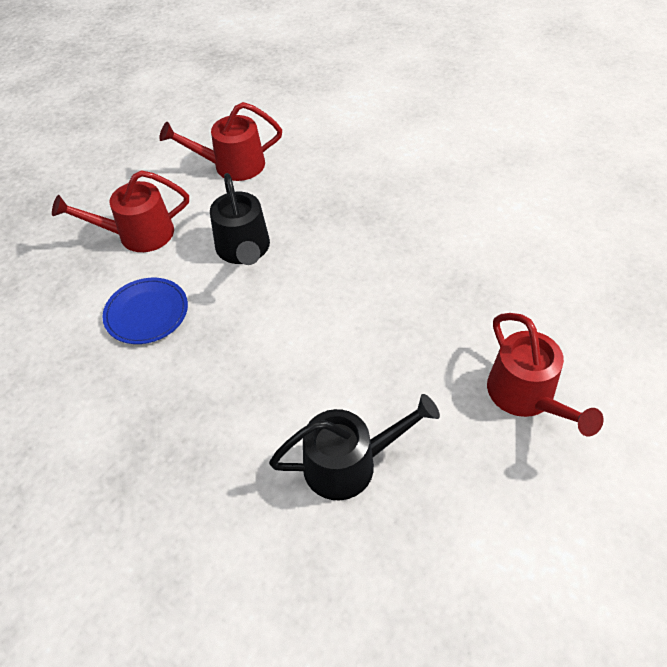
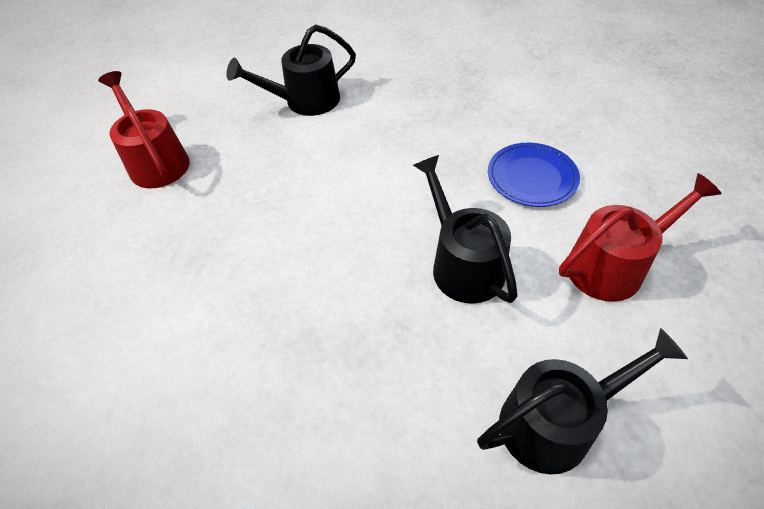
camera: 170 degrees right, 0 degrees up
red watering can [159,102,282,181] -> black watering can [477,328,688,475]

